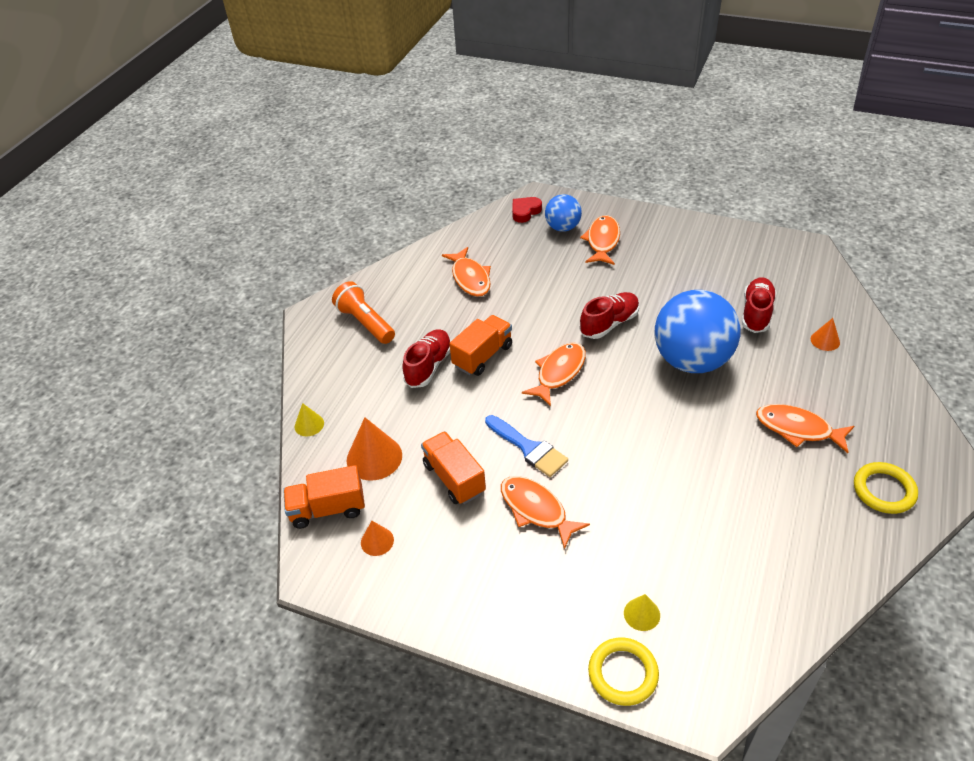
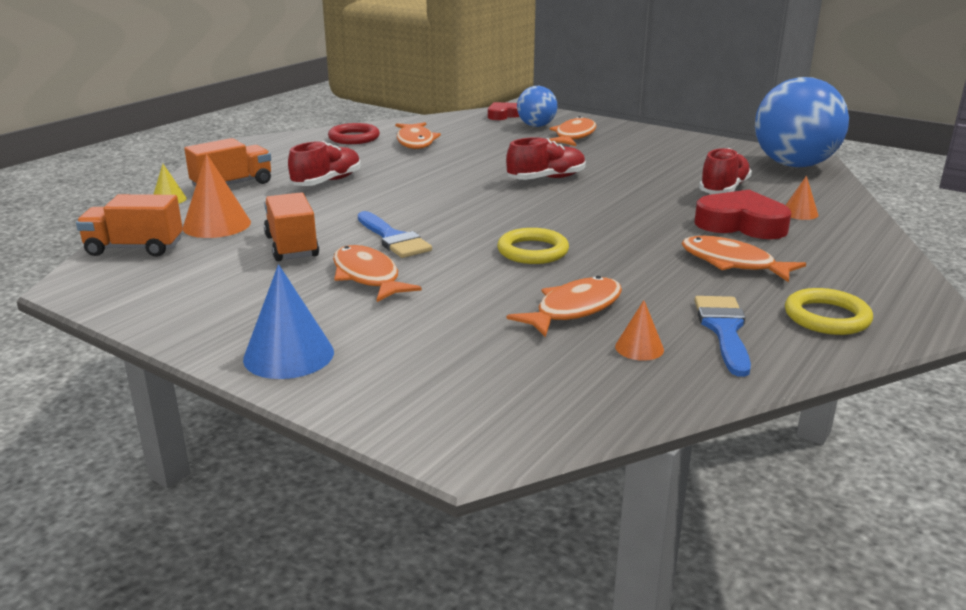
camera: 10 degrees right, 20 degrees down
orange flashlight [332,281,395,344] -> none
orange cone [361,521,394,556] -> orange cone moved to [615,300,664,361]
orange truck [449,315,512,376] -> orange truck moved to [184,138,271,187]
orange fish [522,342,586,406] -> orange fish moved to [506,276,622,337]
yellow ring [588,637,659,706] -> yellow ring moved to [497,228,569,264]
yellow cone [624,594,660,631] -> none
blue ball [655,290,740,373] -> blue ball moved to [755,77,849,168]
none -> blue cone [243,264,334,379]
none -> red ring [328,123,380,144]
none -> red heart [695,190,791,239]
none -> blue brush [695,296,751,377]

